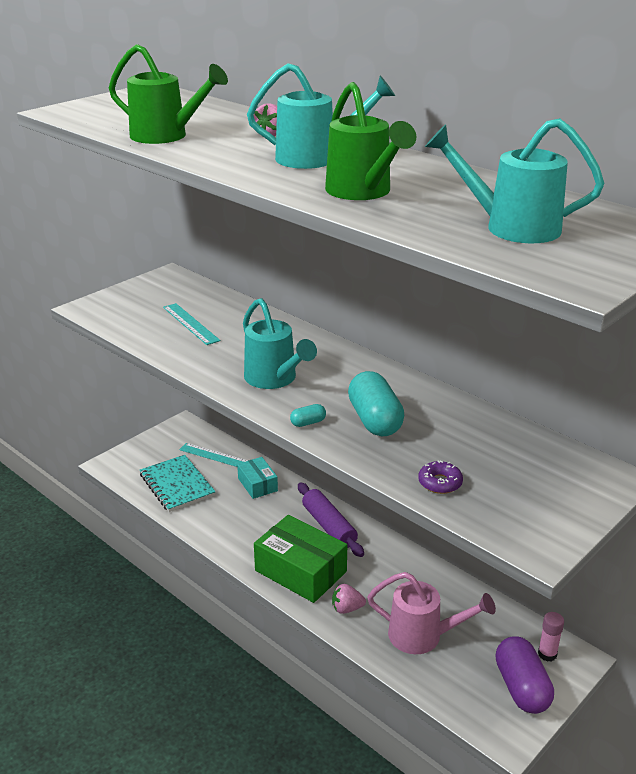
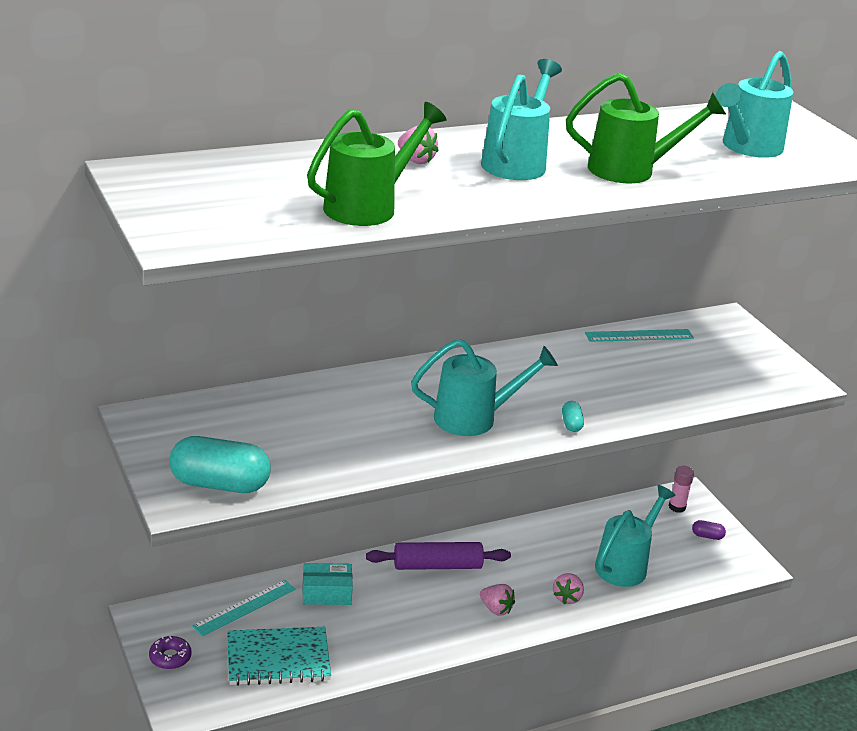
camera: 70 degrees left, 0 degrees up
turquoise ruler [163,303,221,345] -> turquoise ruler moved to [585,329,694,342]
green box [254,515,347,603] -> pink strawberry [480,584,515,616]
turquoise capsule [348,371,405,436] -> turquoise capsule moved to [169,436,271,493]
pink watering can [367,572,496,654] -> turquoise watering can [595,485,676,587]
purple donut [418,460,463,494] -> purple donut moved to [149,636,192,669]
purple capsule [496,636,554,714] -> purple capsule [692,520,726,540], size x0.44

